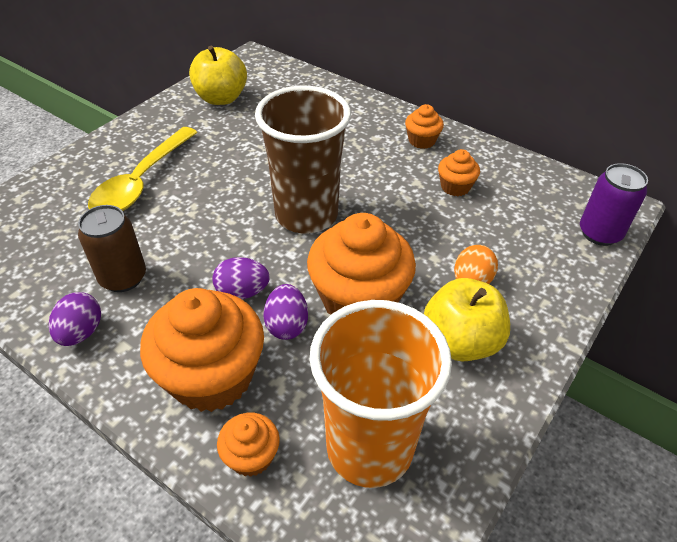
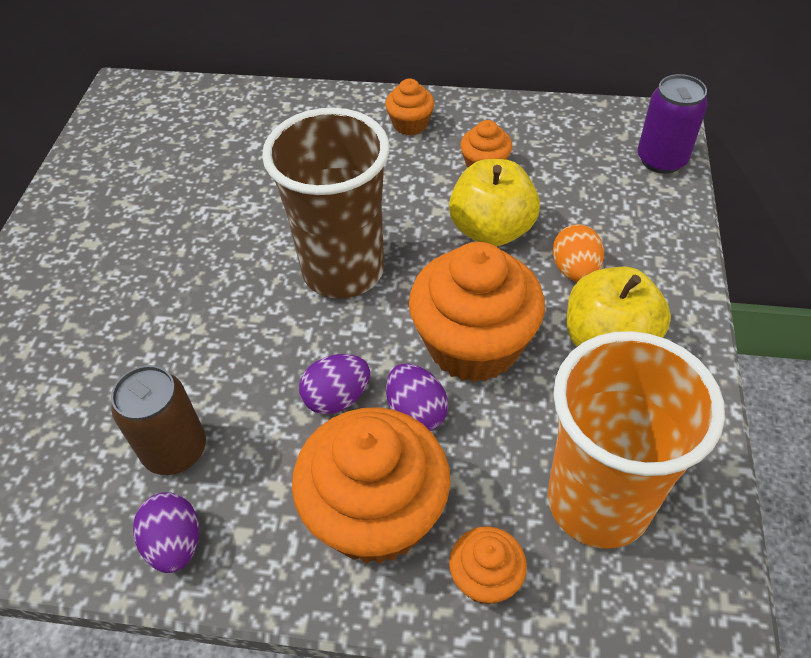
camera: 25 degrees left, 5 degrees up
yellow spoon [88,127,197,211] -> none
yellow apple [189,46,247,105] -> yellow apple moved to [449,159,540,246]

